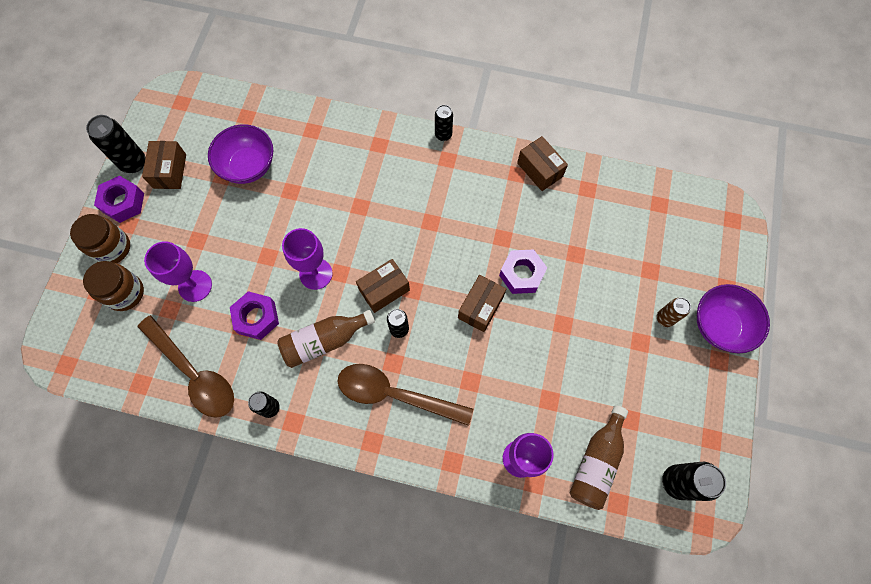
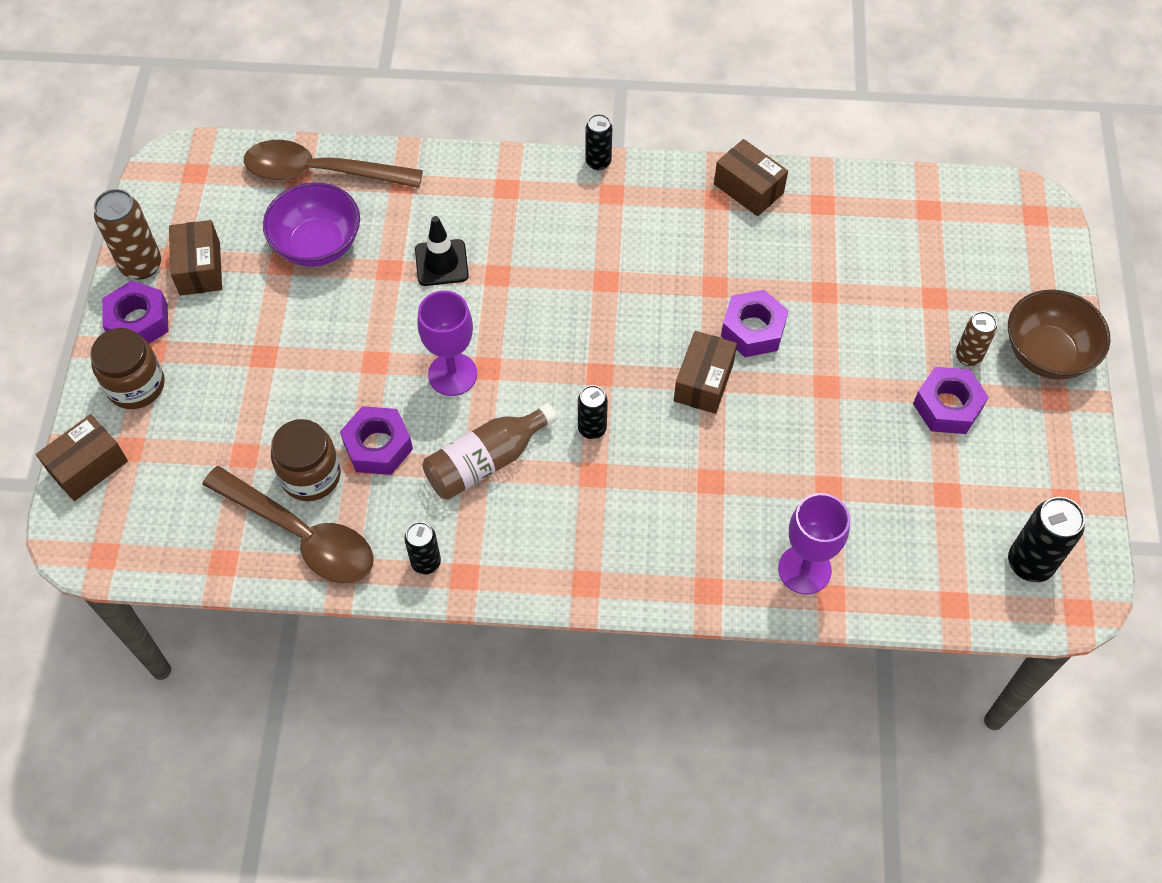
camera: 10 degrees left, 10 degrees down
brown jar [83,261,144,311] -> brown jar moved to [271,419,341,501]
black can [86,115,145,173] -> brown can [94,189,161,280]
purple goblet [144,241,212,302] -> none
brown spoon [338,364,473,426] -> brown spoon moved to [244,140,423,188]
brown box [356,259,410,313] -> brown box moved to [36,414,128,501]
brown bottle [570,405,628,510] -> none
purple bowl [697,284,770,353] -> brown bowl [1008,290,1110,379]
none -> black traffic cone [415,216,469,286]
none -> purple nut [913,367,989,434]

